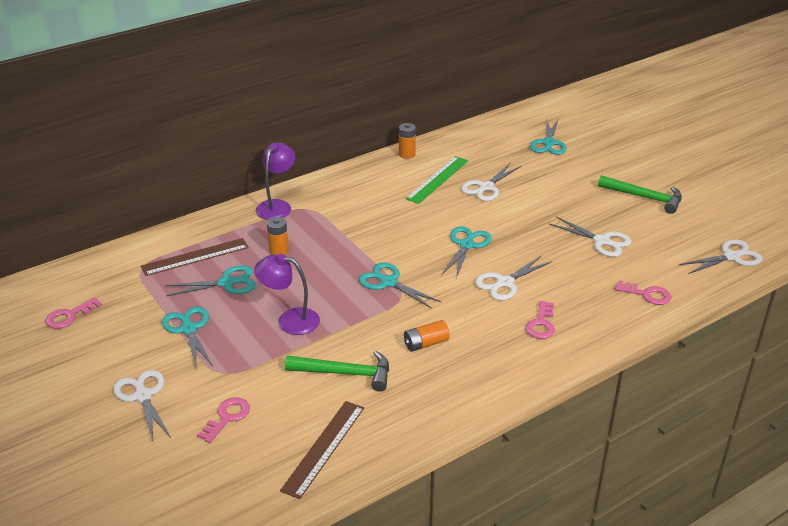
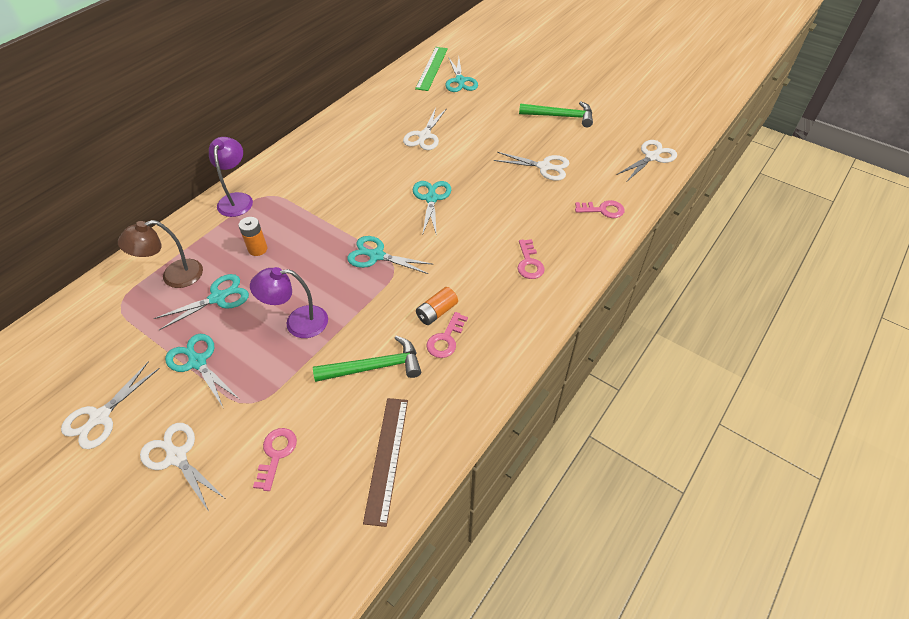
camera: 20 degrees left, 15 degrees up
pink key [46,297,102,329] -> pink key moved to [426,312,468,358]
brown ruler [141,238,249,276] -> brown lamp [118,220,203,288]
orange battery [399,123,416,159] -> none
green ruler [405,156,468,204] -> green ruler moved to [415,47,448,91]
white scissors [475,255,552,300] -> white scissors moved to [61,362,160,449]

